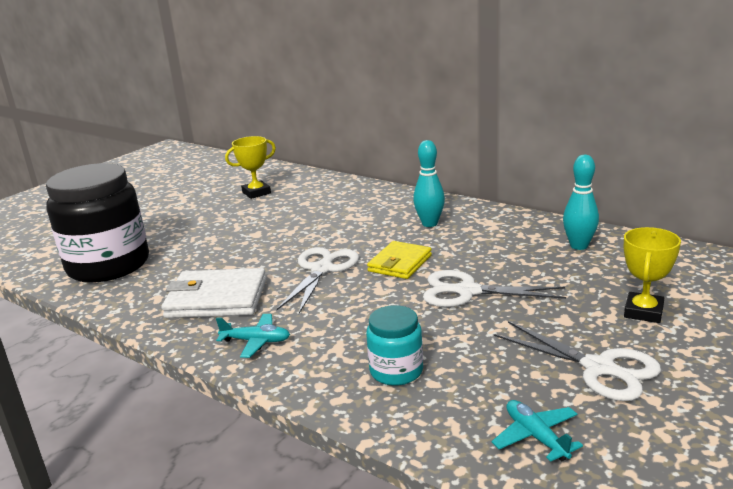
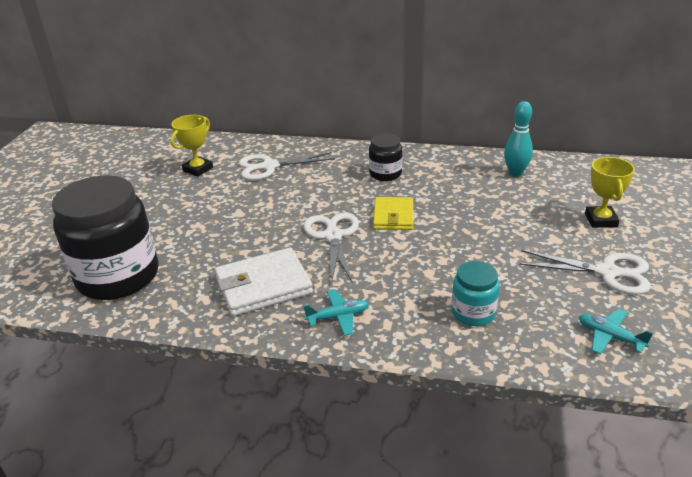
camera: 25 degrees left, 10 degrees up
turquoise bowling pin [413,140,445,227] -> black jar [369,133,402,181]
white scissors [423,270,566,307] -> white scissors moved to [239,152,335,180]

